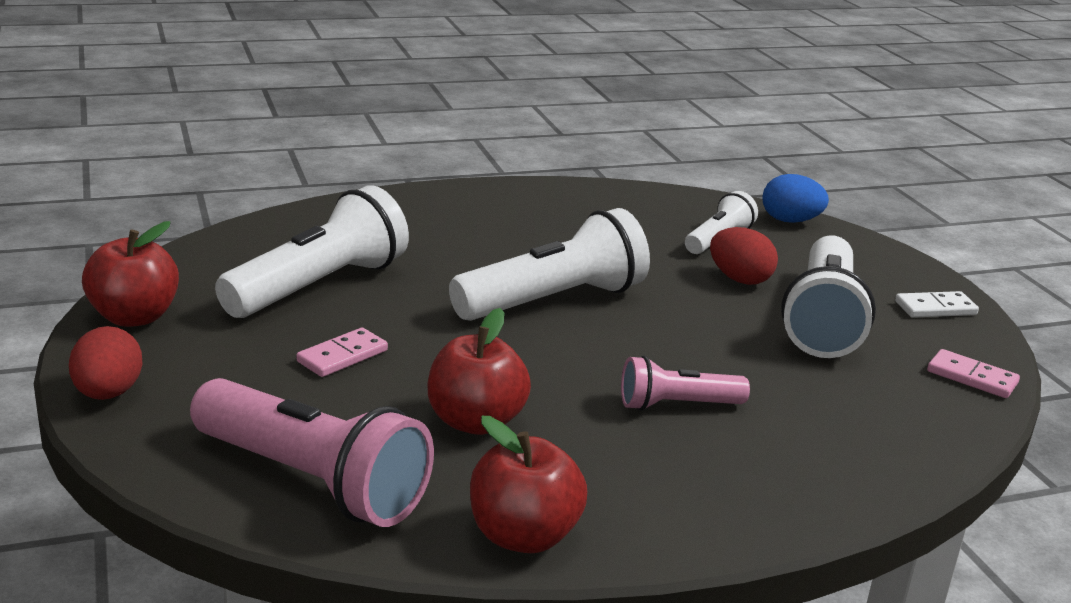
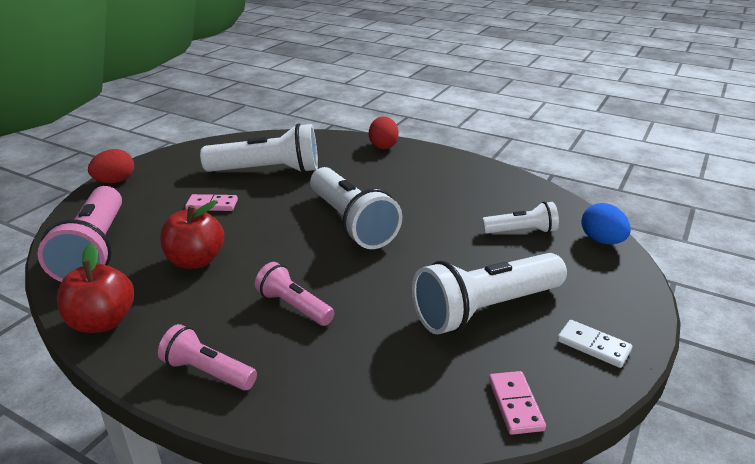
camera: 50 degrees right, 5 degrees up
red apple [82,221,179,327] -> none
white flashlight [449,208,650,321] -> white flashlight turned 45 degrees clockwise [310,167,402,249]
red egg [710,227,778,285] -> red egg moved to [369,116,399,149]
none -> pink flashlight [158,324,257,391]

